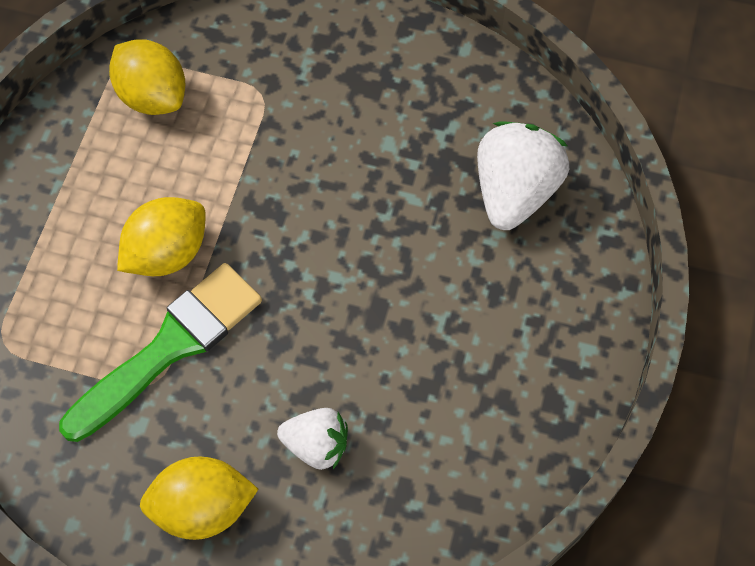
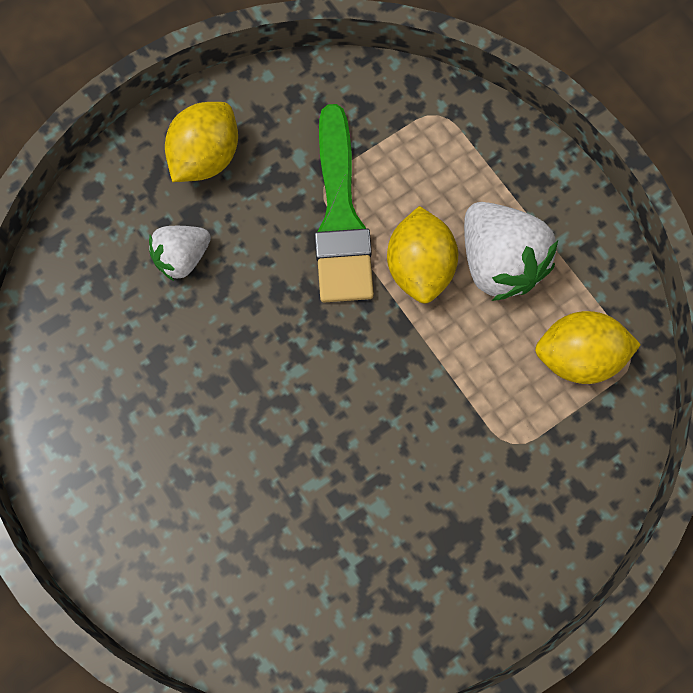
camera: 130 degrees right, 10 degrees up
white strawberry [477,122,569,230] -> white strawberry moved to [464,202,558,301]

